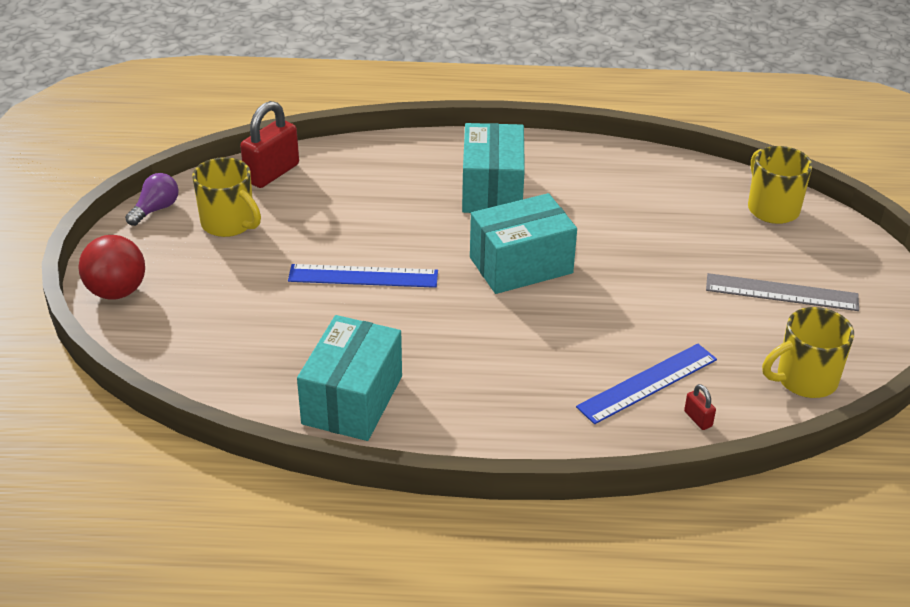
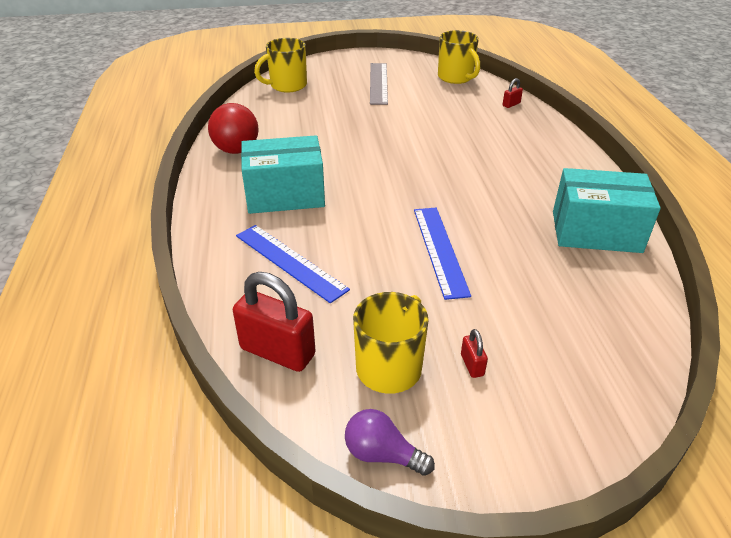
camera: 100 degrees left, 0 degrees up
red ball [78,235,145,300] -> red ball moved to [208,103,258,154]
turquoise box [470,193,577,294] -> none
blue ruler [576,344,717,424] -> blue ruler moved to [236,225,350,303]
none -> red padlock [461,329,488,378]

